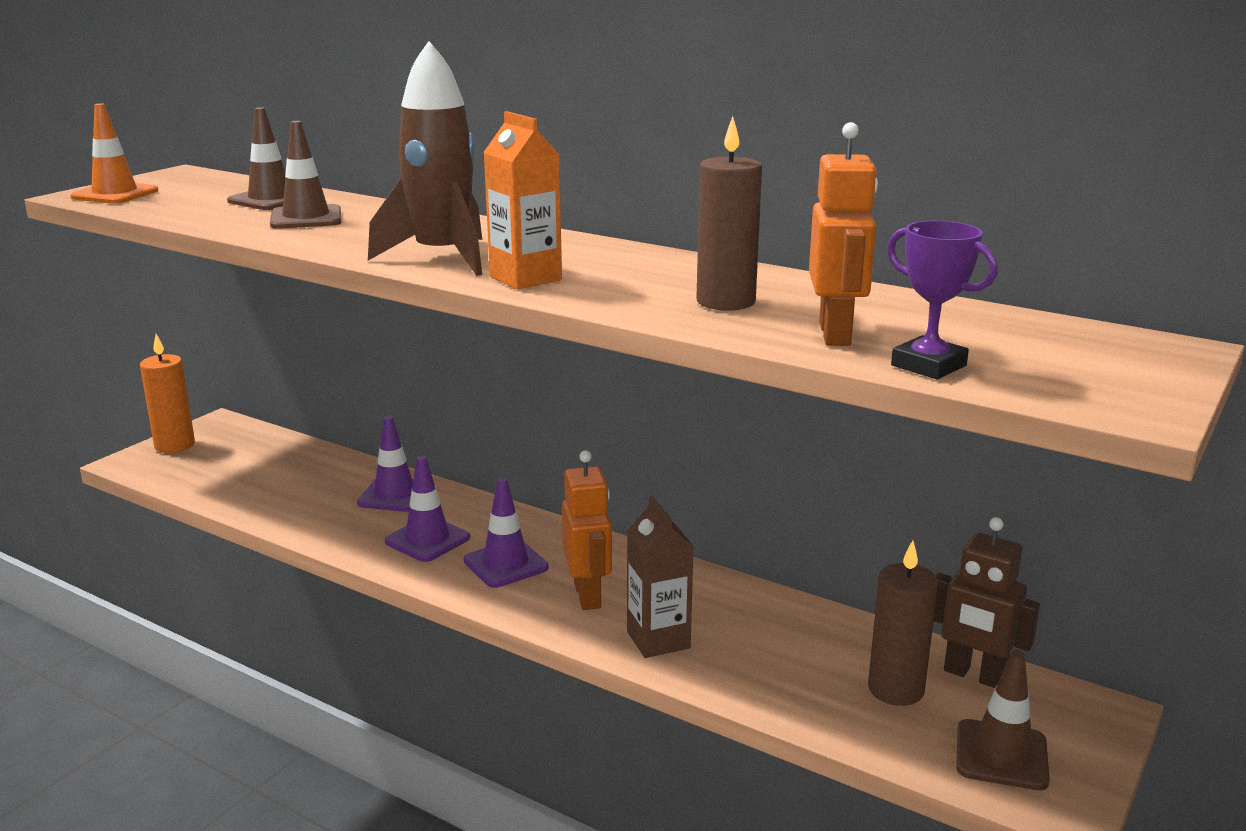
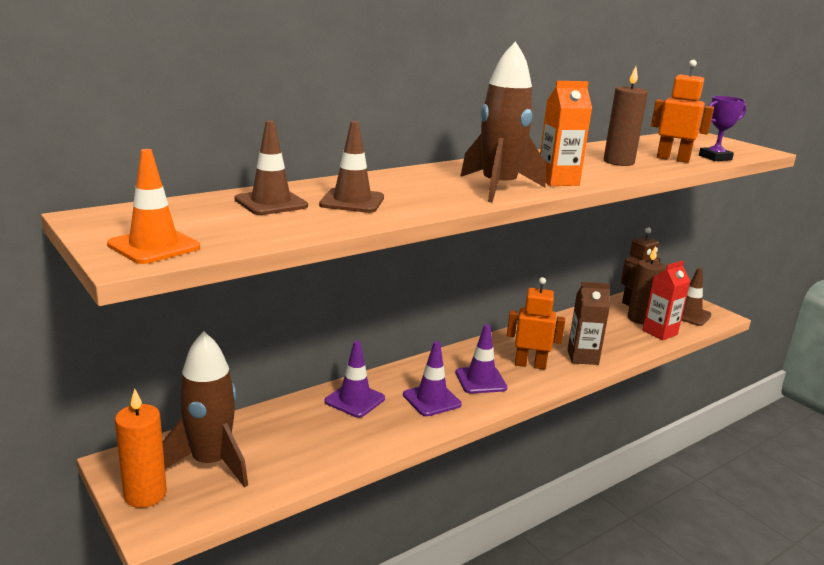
camera: 70 degrees left, 0 degrees up
none -> brown rocket [163,331,248,487]
none -> red carton [642,260,690,341]

